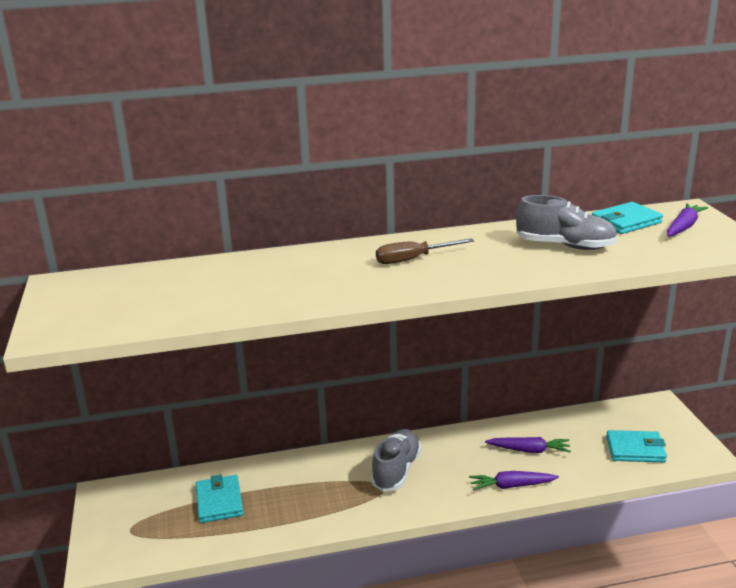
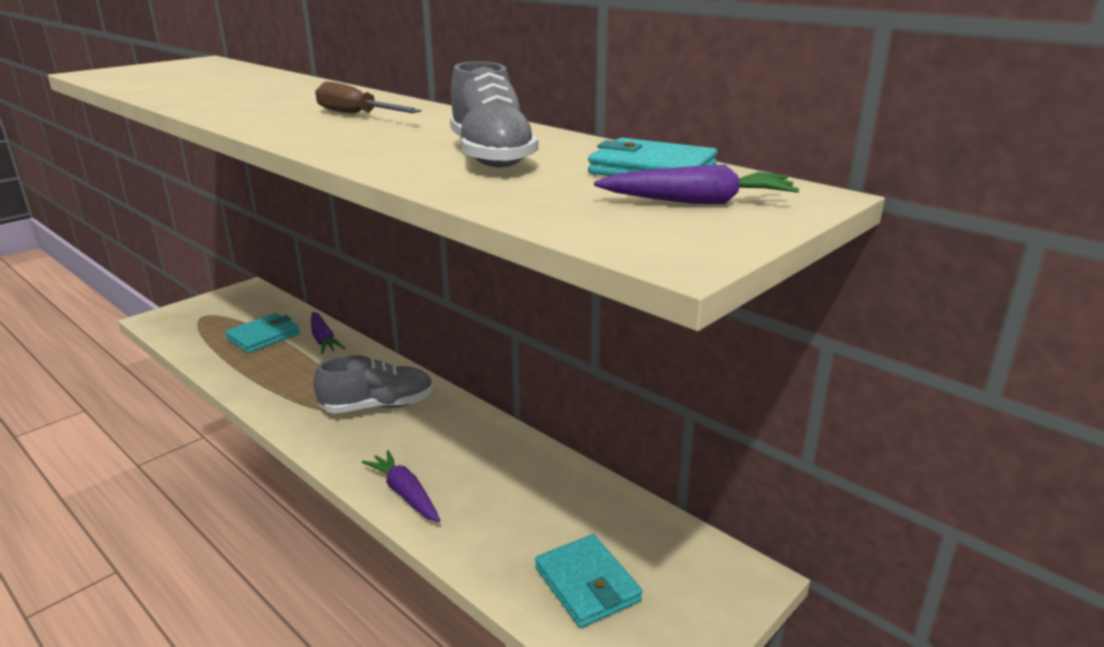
camera: 55 degrees right, 0 degrees up
purple carrot [485,437,571,453] -> purple carrot moved to [311,312,345,354]

